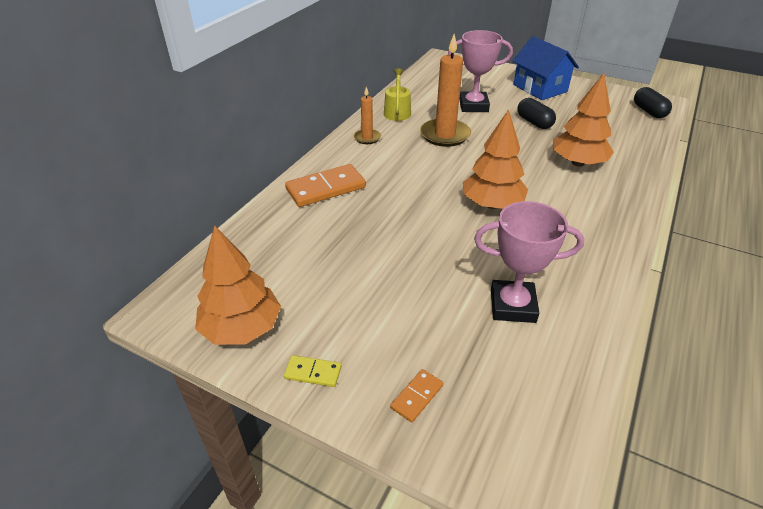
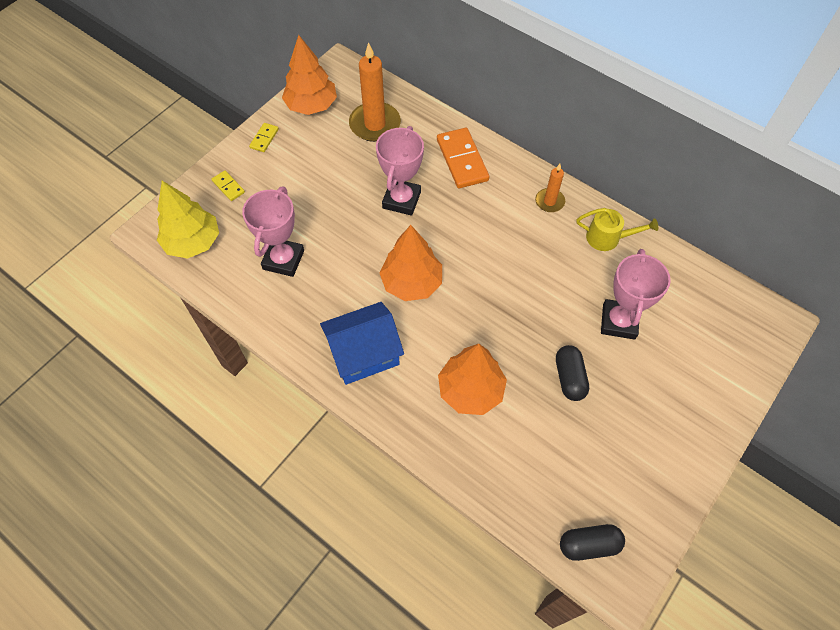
camera: 100 degrees right, 20 degrees up
orange domino [390,369,443,422] -> yellow domino [211,170,245,201]
orange candle [420,34,471,147] -> orange candle moved to [349,42,401,142]
blue house [513,36,579,100] -> blue house moved to [320,302,404,385]
black capsule [517,98,556,129] -> black capsule turned 75 degrees counterclockwise [556,345,589,401]
none -> yellow tree [157,181,219,259]
none -> pink trophy [376,126,424,216]

